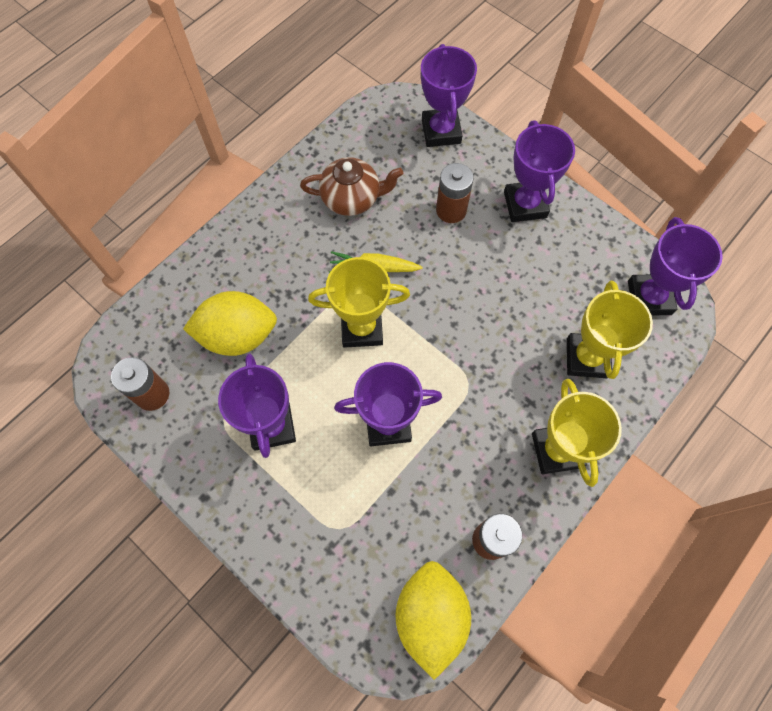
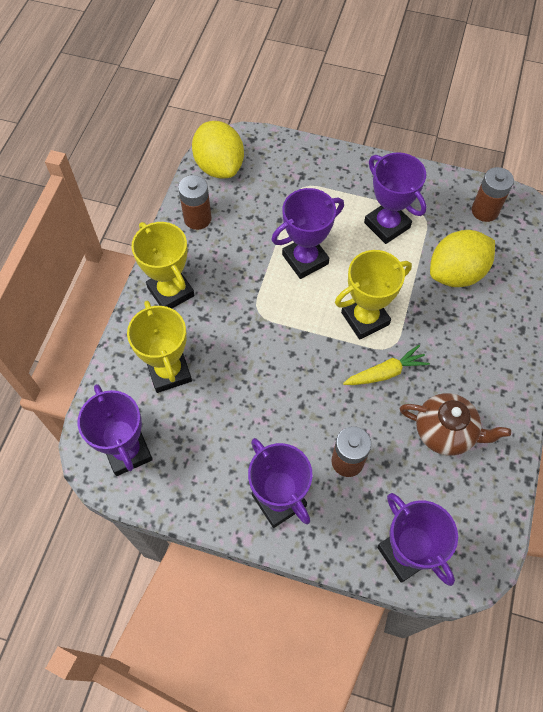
camera: 155 degrees right, 5 degrees down
brown teapot [300,157,403,216] -> brown teapot turned 135 degrees counterclockwise [399,393,511,456]

